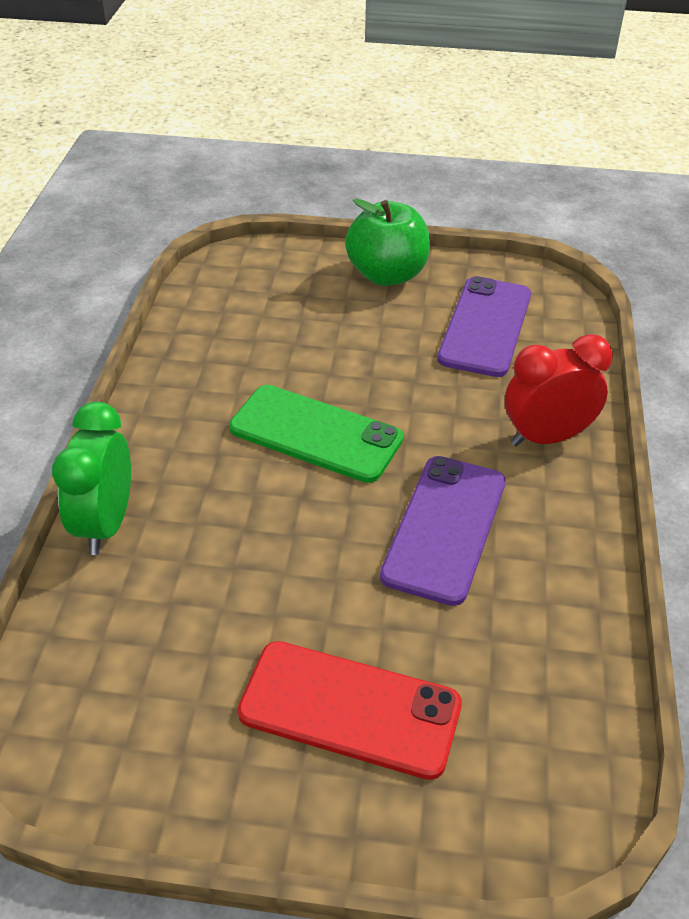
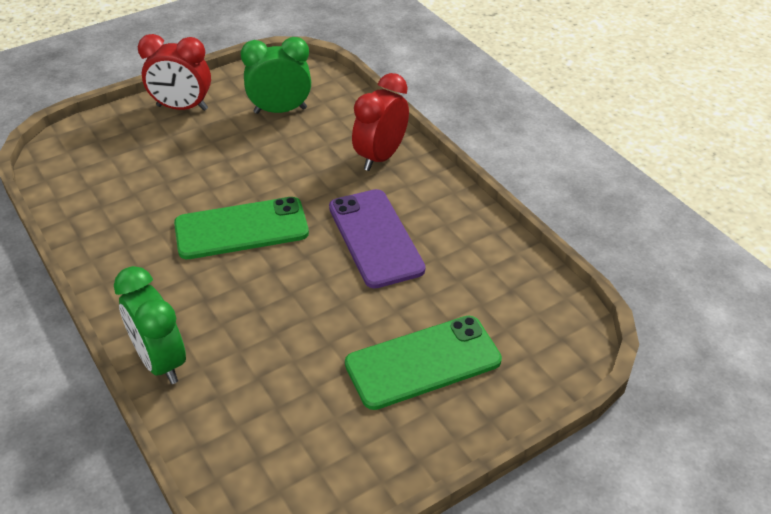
camera: 40 degrees left, 0 degrees up
red phone [238,641,462,780] -> green phone [345,316,502,410]
green apple [345,198,430,286] -> red clock [138,34,211,111]
purple phone [437,276,531,377] -> green clock [241,37,311,114]

